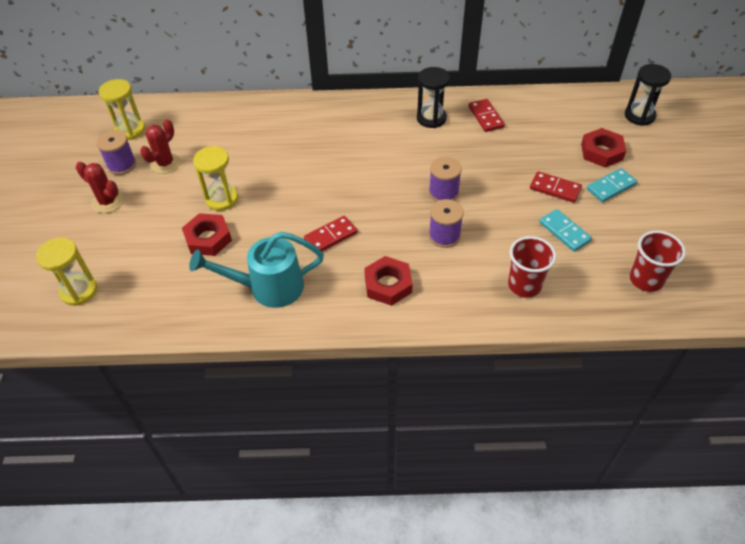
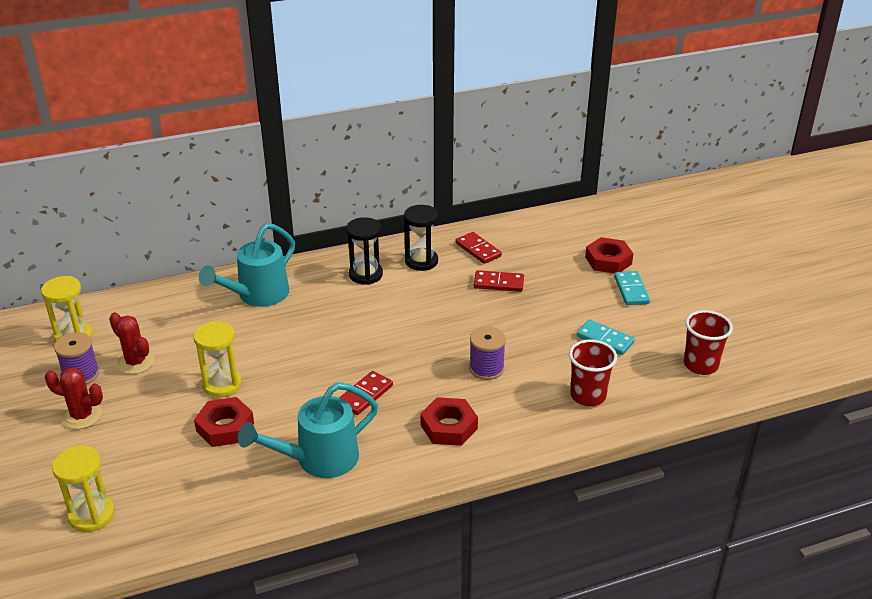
camera: 20 degrees left, 15 degrees down
red cactus [140,119,181,174] -> red cactus turned 60 degrees counterclockwise [109,312,154,374]
purple spool [429,157,462,202] -> none
red domino [530,171,582,203] -> red domino moved to [474,270,524,292]
turquoise domino [587,168,637,202] -> turquoise domino turned 45 degrees counterclockwise [614,271,650,305]
black hourglass [625,64,671,126] -> black hourglass moved to [346,217,383,285]
none -> turquoise watering can [199,223,295,307]

